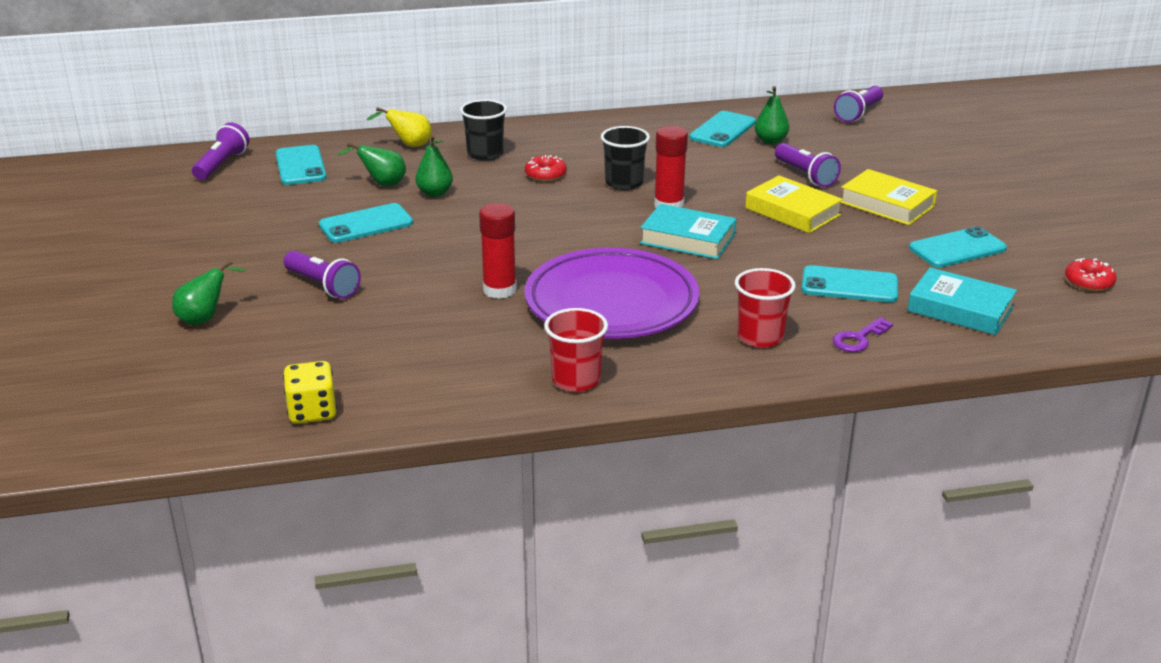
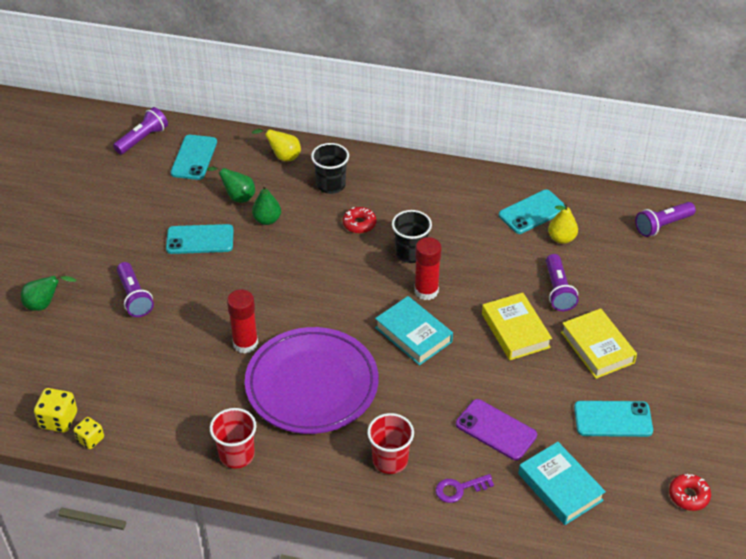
camera: 25 degrees right, 15 degrees up
green pear [755,86,789,144] -> yellow pear [548,202,578,244]
turquoise phone [802,265,898,303] -> purple phone [456,399,537,460]
none -> yellow dice [73,417,104,449]

